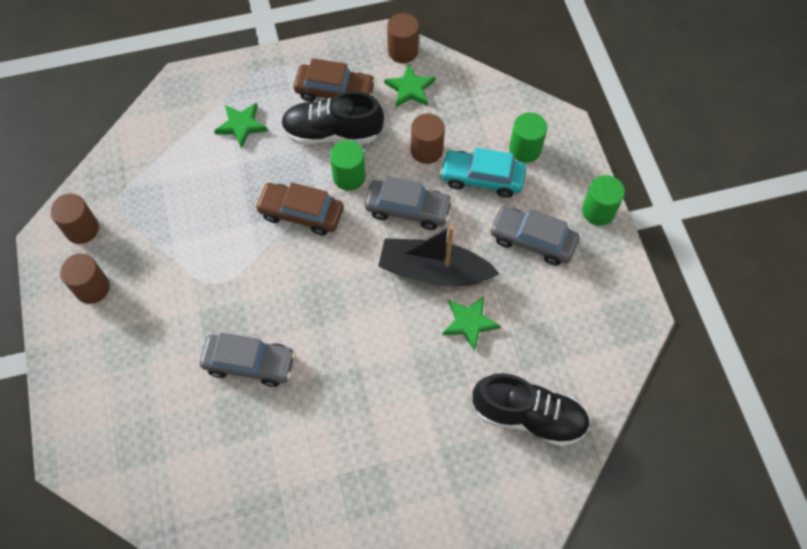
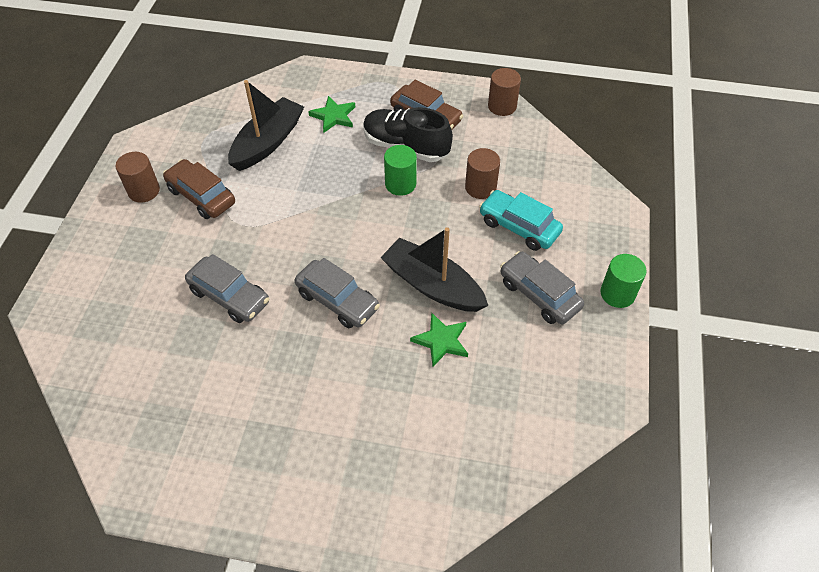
camera: 25 degrees right, 10 degrees down
brown cylinder [50,193,99,244] -> none
brown car [255,182,344,236] -> brown car moved to [163,159,235,219]
grey car [365,176,453,230] -> grey car moved to [295,258,380,328]
green star [384,64,435,107] -> none
black shoe [473,373,590,447] -> none
green cylinder [509,112,547,163] -> none
none -> black boat [228,80,304,171]

